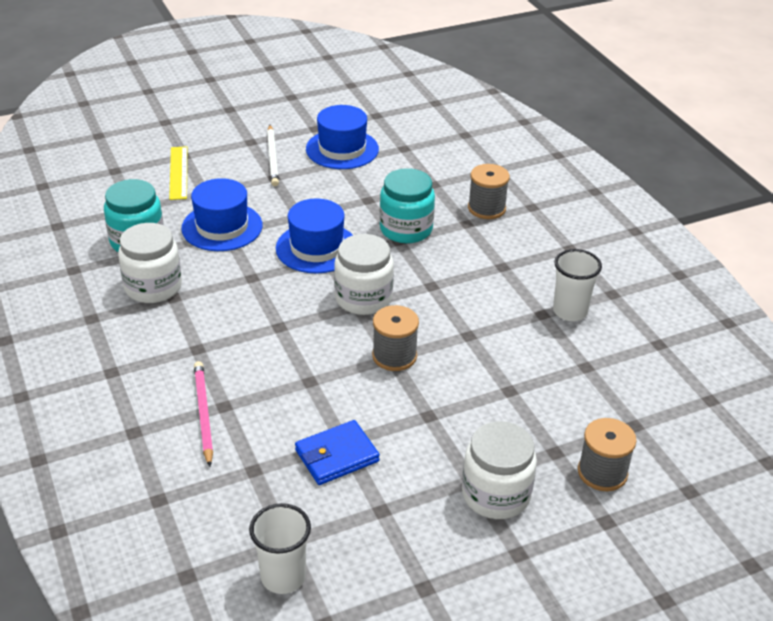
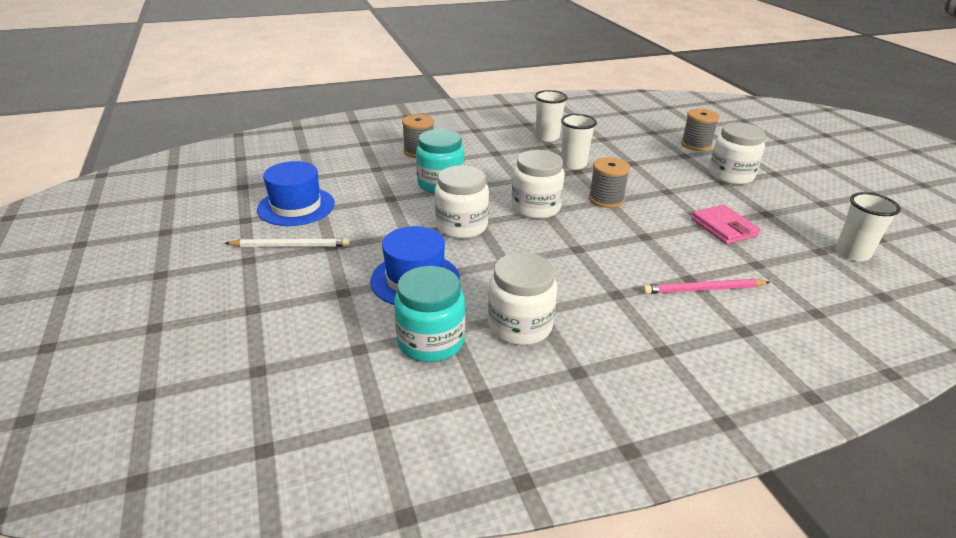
camera: 85 degrees left, 5 degrees down
yellow ruler [169,146,187,200] -> none
blue hat [276,198,353,274] -> white jar [435,165,489,239]
blue wallet [295,420,380,485] -> pink wallet [691,205,761,244]
none -> white cup [561,114,597,170]

